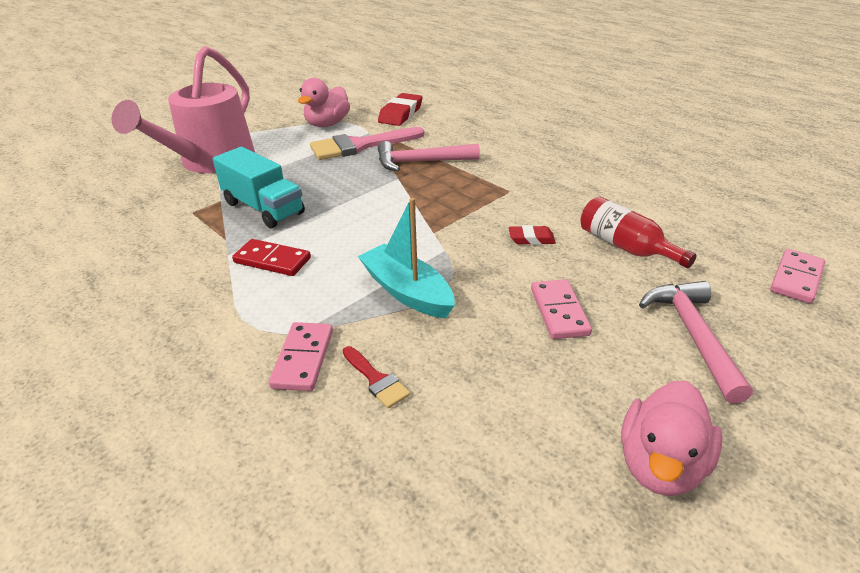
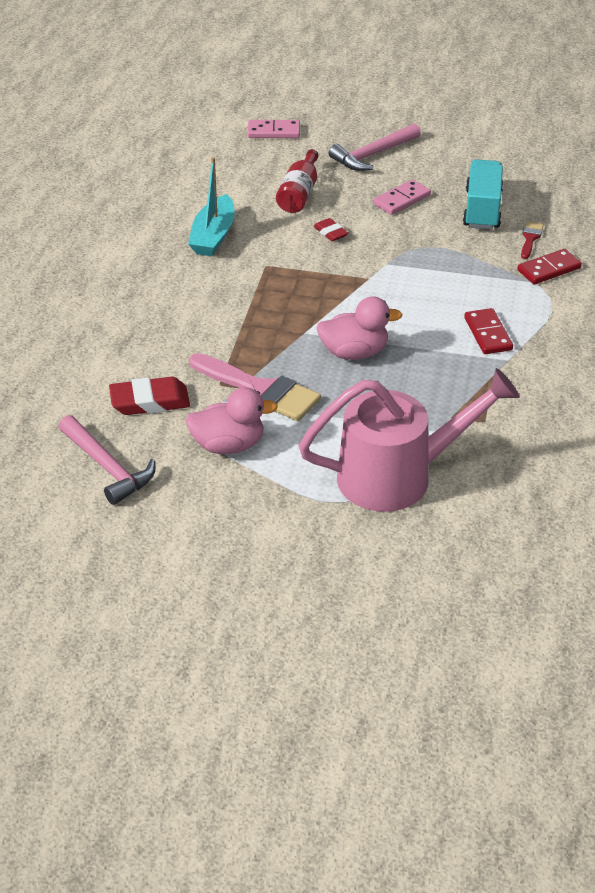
camera: 125 degrees left, 5 degrees up
turquoise truck [213,147,305,228] -> turquoise truck moved to [463,159,503,229]
pink domino [269,322,333,391] -> red domino [517,249,582,284]
turquoise boat [358,198,455,318] -> turquoise boat moved to [188,157,235,256]
pink hammer [378,141,480,171] -> pink hammer moved to [59,415,155,505]
pink duck [621,381,723,496] -> pink duck moved to [317,296,403,360]

